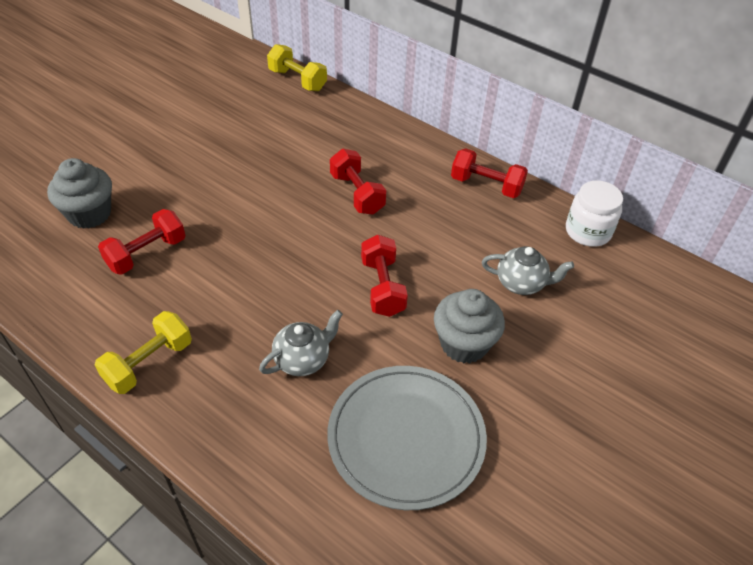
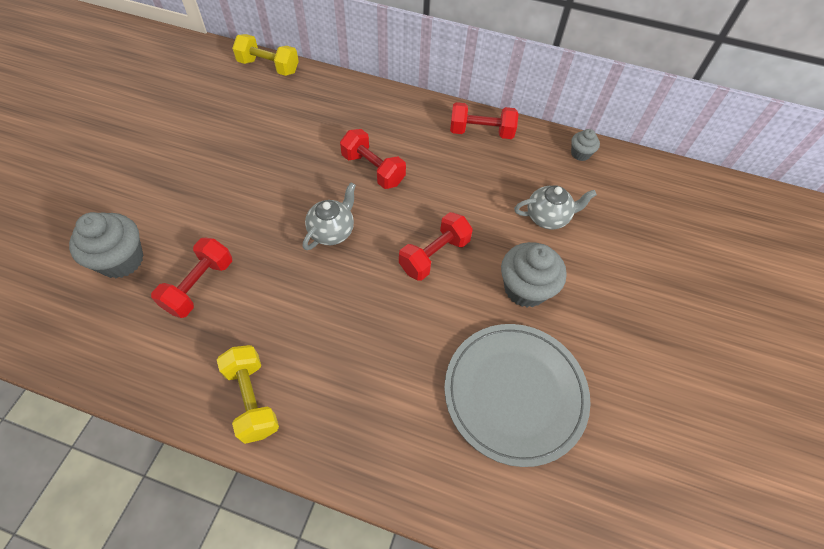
camera: 20 degrees left, 10 degrees up
yellow dumbbell [95,311,192,394] -> yellow dumbbell turned 45 degrees counterclockwise [217,345,279,444]
grey teapot [259,310,343,376] -> grey teapot moved to [303,182,356,250]
red dumbbell [361,235,408,317] -> red dumbbell turned 75 degrees clockwise [399,212,473,281]
white jar [566,181,623,247] -> grey cupcake [571,129,600,161]

